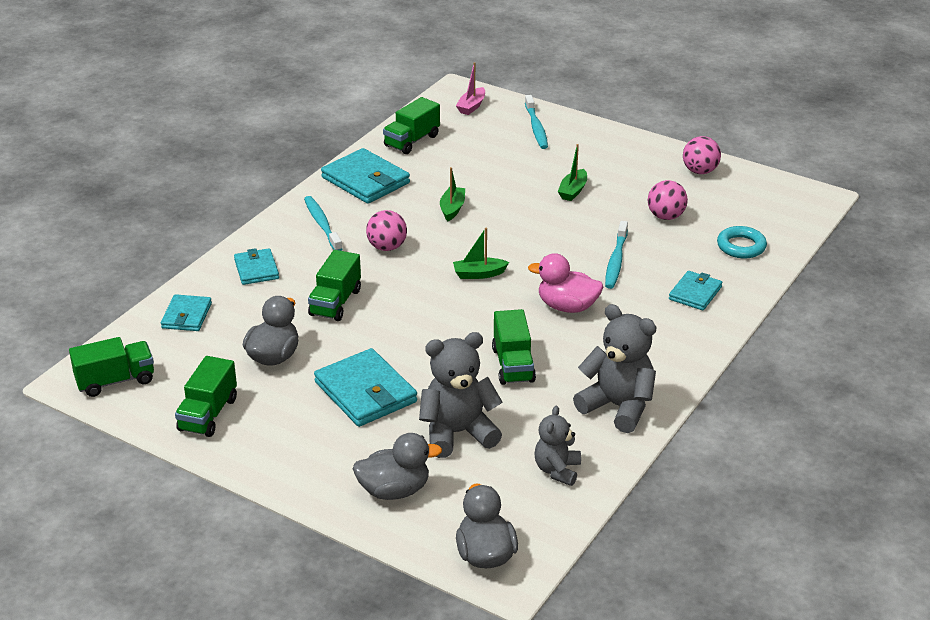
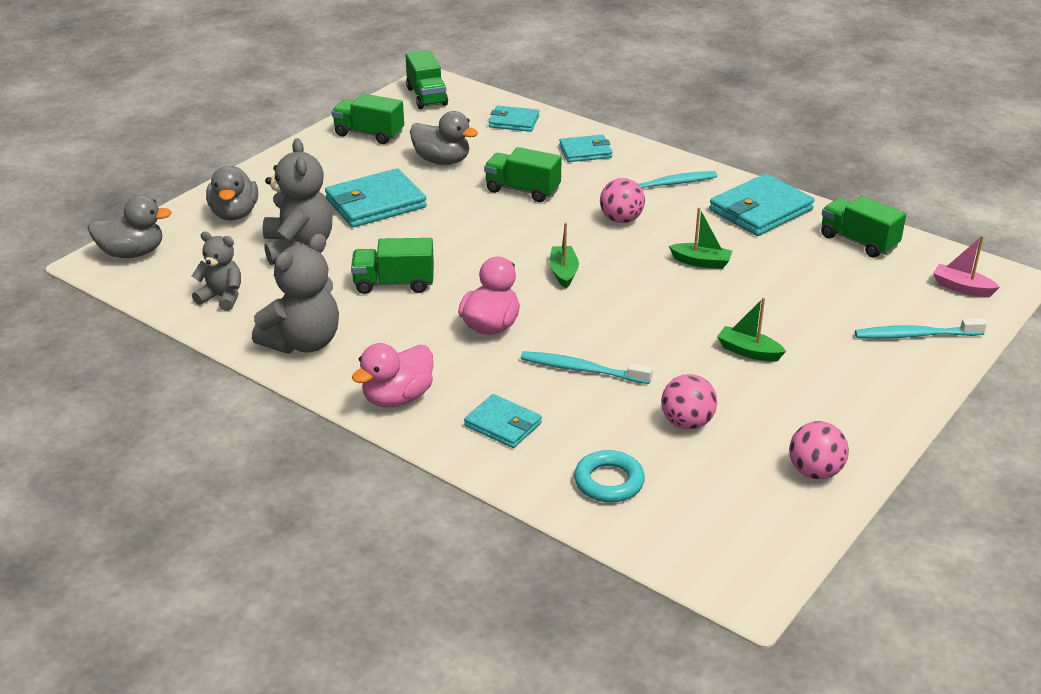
camera: 95 degrees right, 0 degrees up
none -> pink duck [352,343,433,408]

